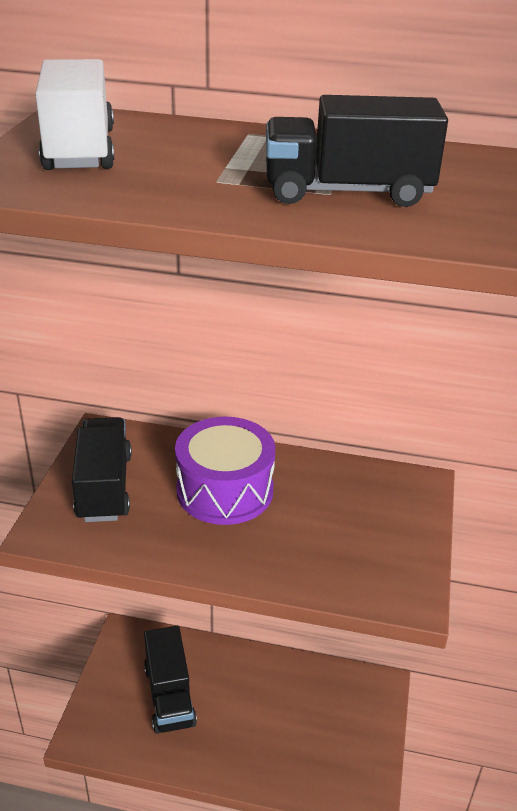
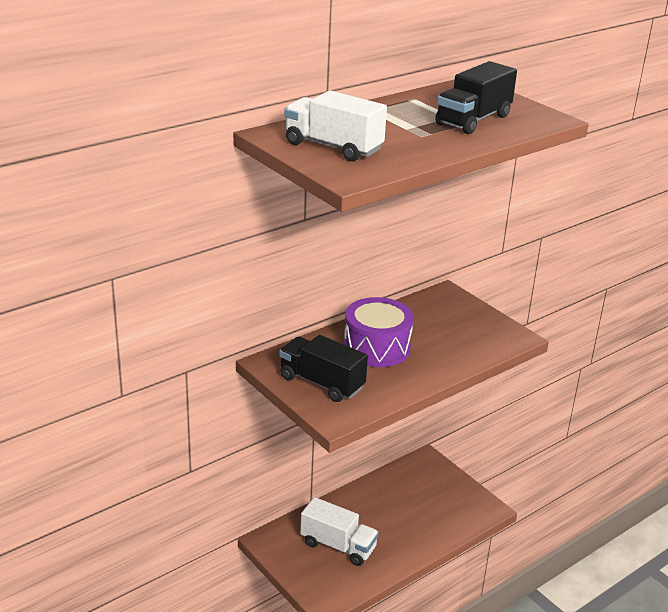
camera: 50 degrees left, 5 degrees down
black truck [144,626,197,734] -> white truck [300,497,379,566]

